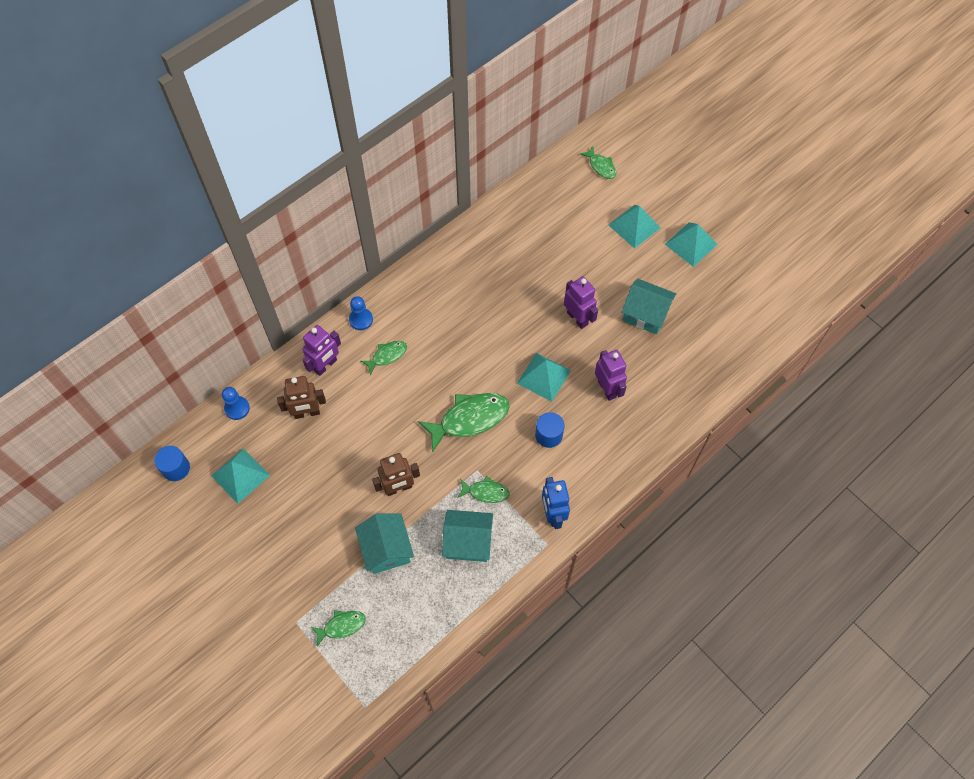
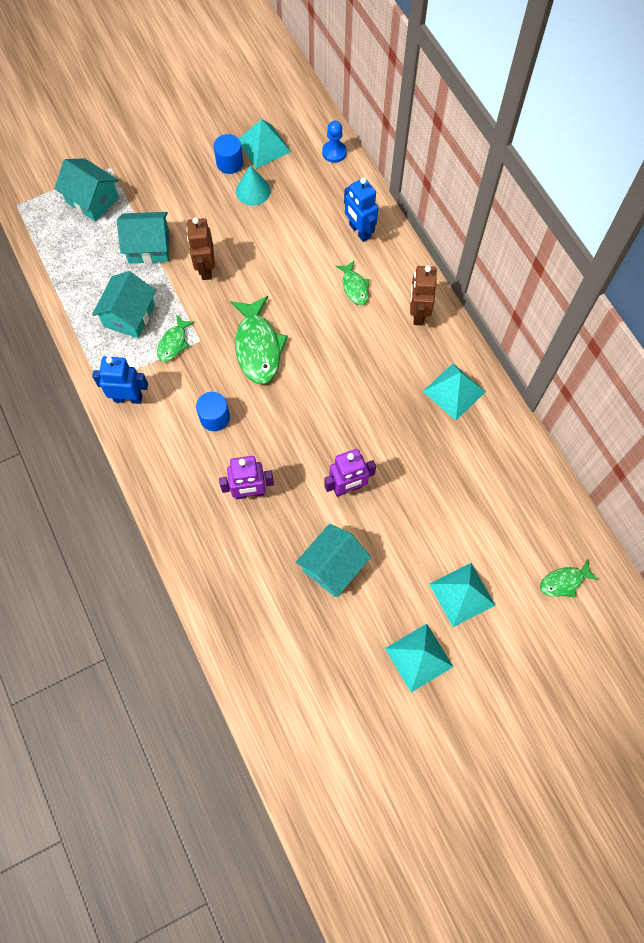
camera: 105 degrees right, 5 degrees up
blue cylinder [154,446,190,481] -> blue cylinder moved to [213,134,243,174]
brown robot [277,376,326,419] -> brown robot moved to [410,266,437,325]
purple robot [302,325,341,376] -> blue robot [344,177,378,242]
green fish [311,610,366,647] -> turquoise house [54,159,119,221]
blue pawn [349,296,373,330] -> none
turquoise pyramid [517,353,571,402] -> turquoise pyramid moved to [423,364,486,421]
none -> turquoise cone [236,165,271,206]

